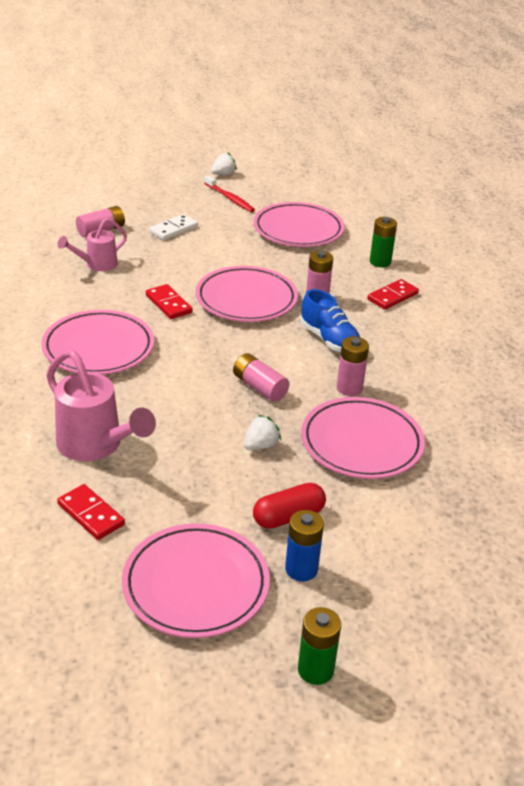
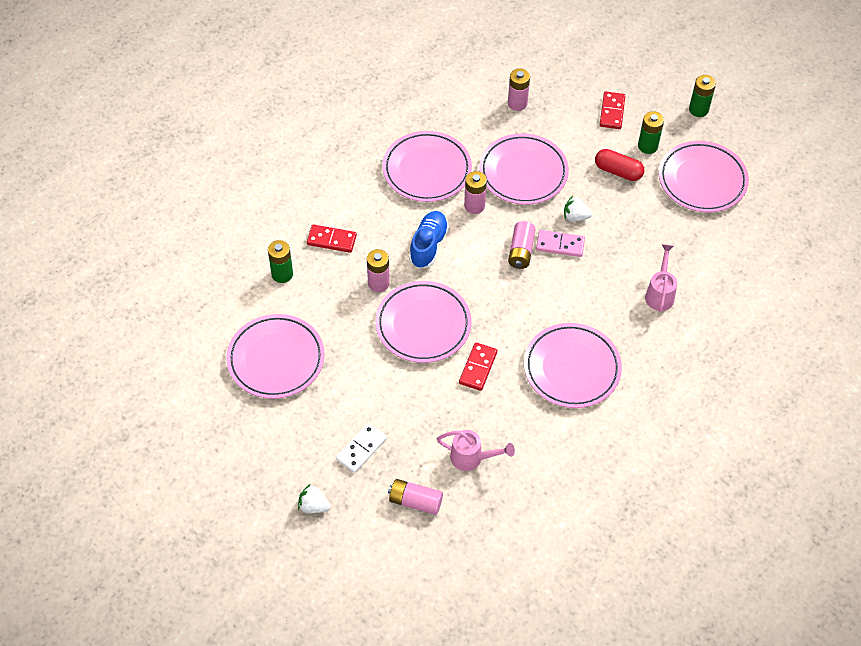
camera: 125 degrees left, 20 degrees up
pink watering can [46,349,156,461] -> pink watering can [645,244,677,312], size x0.61
red domino [57,484,125,540] -> red domino moved to [600,91,625,129]
white domino [149,214,198,240] -> white domino turned 60 degrees counterclockwise [336,423,387,473]
red toothbrush [204,175,255,212] -> none
white strawberry [211,152,237,175] -> white strawberry moved to [298,484,331,513]
blue battery [285,510,324,582] -> green battery [638,111,664,154]
none -> pink plate [382,131,472,202]
none -> pink battery [508,69,530,111]
none -> pink domino [536,230,585,257]

